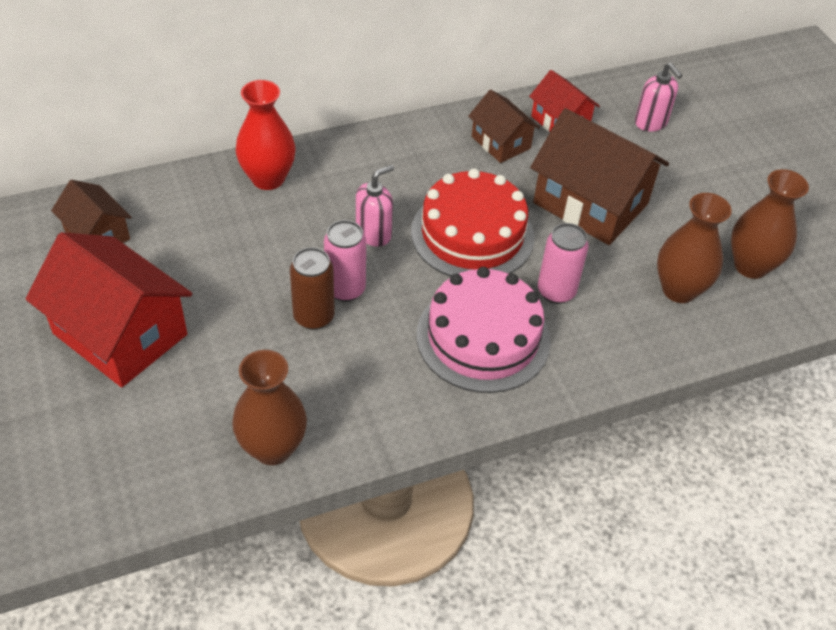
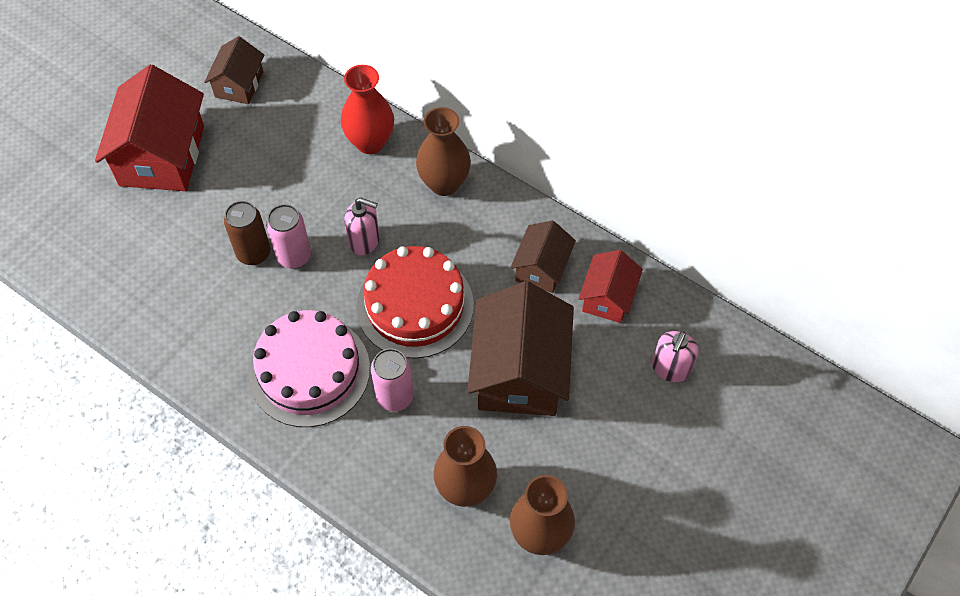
camera: 60 degrees right, 10 degrees up
brown vase [232,350,307,465] -> brown vase moved to [416,107,471,196]

